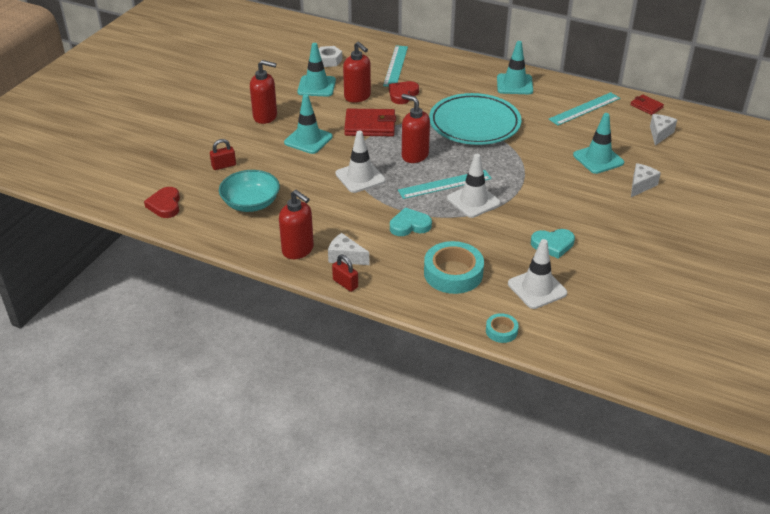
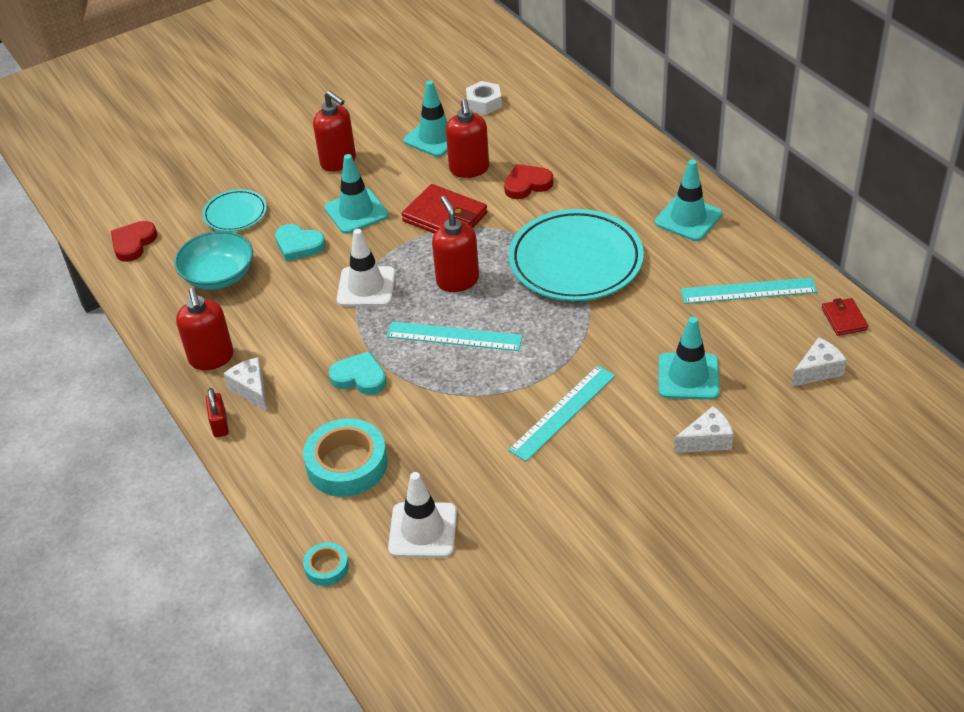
camera: 35 degrees right, 5 degrees up
red padlock [210,139,236,170] -> turquoise plate [202,189,267,232]
turquoise ruler [383,45,408,87] -> turquoise ruler moved to [508,365,615,461]
white traffic cone [447,154,501,218] -> none
turquoise heart [531,229,575,259] -> turquoise heart moved to [275,224,326,261]

